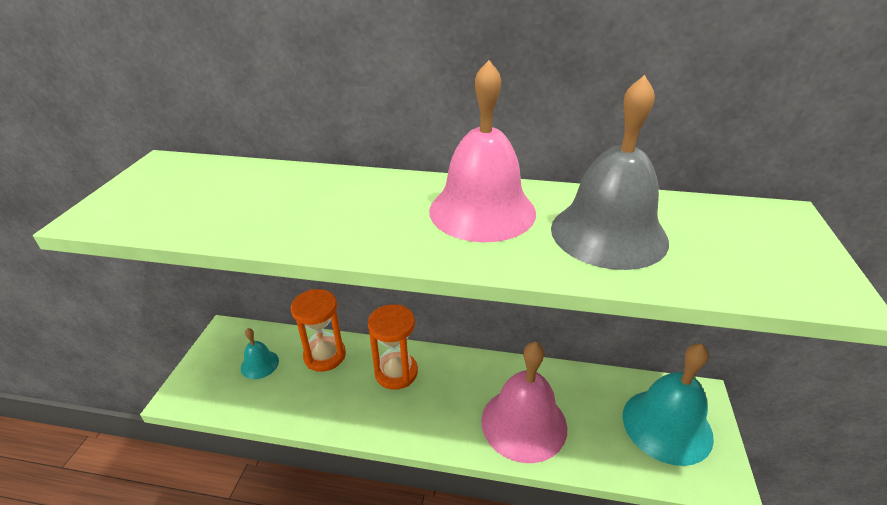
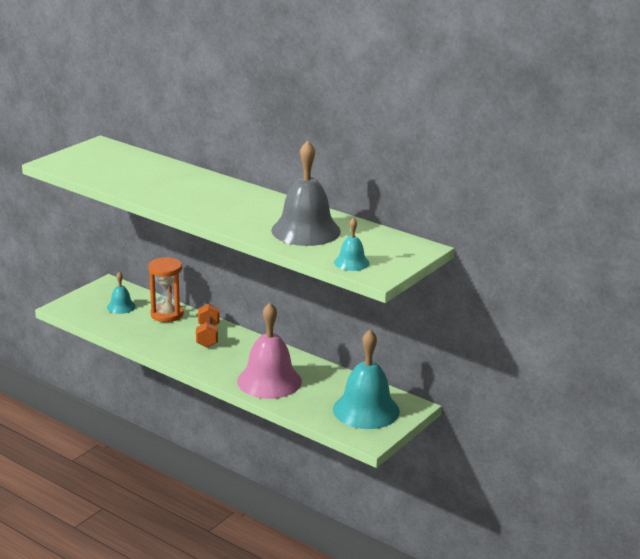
camera: 25 degrees right, 10 degrees down
orange hourglass [368,304,418,390] -> orange dumbbell [196,303,220,347]
pink bell [429,60,536,242] -> none
none -> turquoise bell [334,218,370,271]

